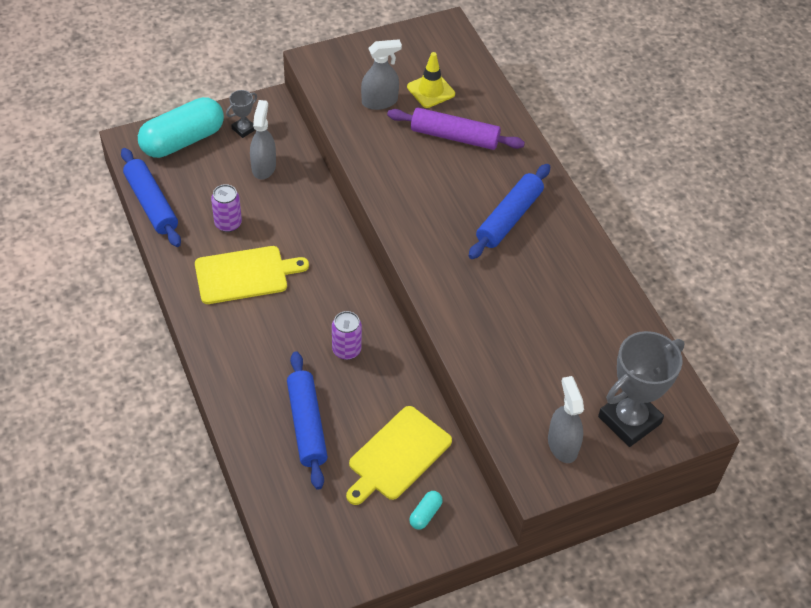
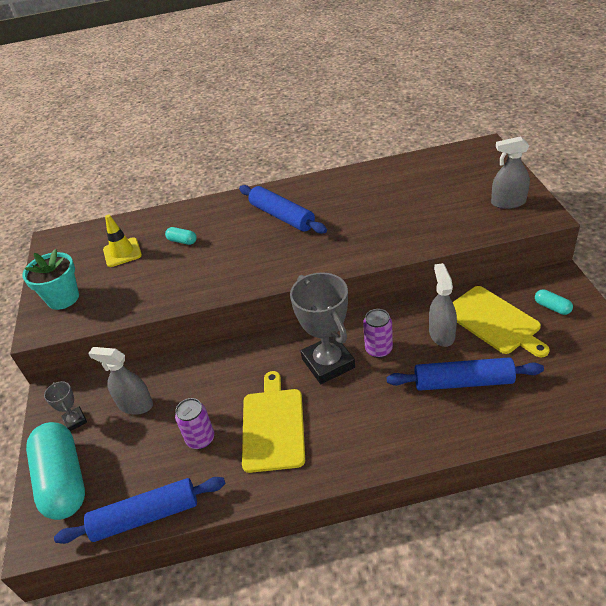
camera: 70 degrees left, 10 degrees down
grey spray bottle [361,39,402,110] -> grey spray bottle moved to [429,263,457,347]
purple rolling pin [387,108,525,150] -> turquoise capsule [165,227,197,245]
grey trophy [598,331,685,447] -> grey trophy moved to [290,272,355,384]
none -> turquoise flower pot [22,249,79,310]

